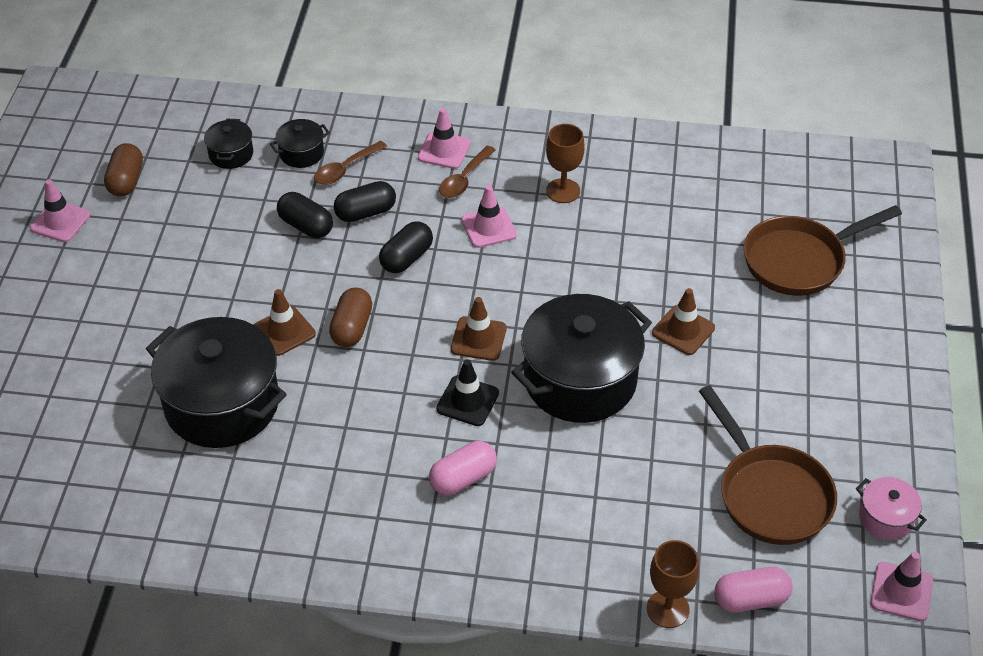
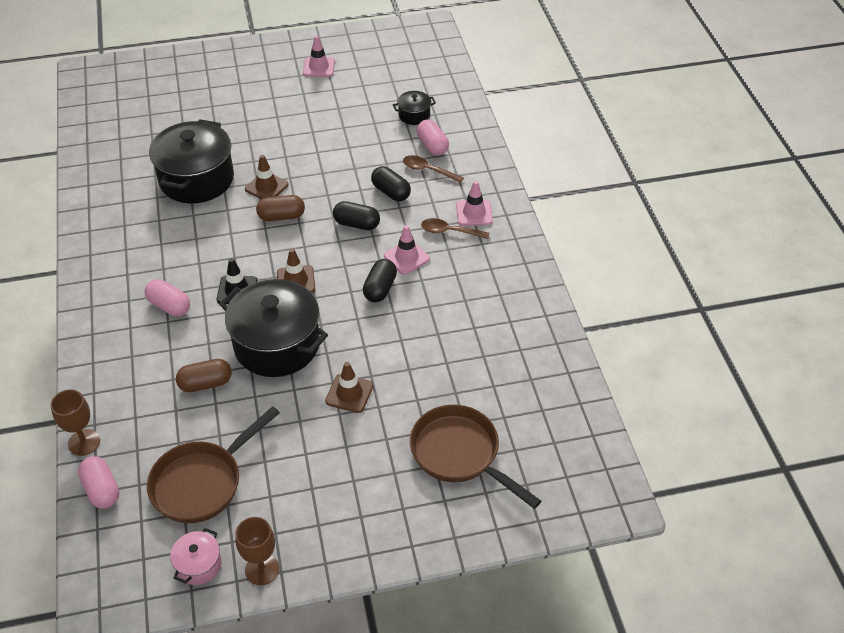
camera: 70 degrees right, 0 degrees up
brown capsule [104,143,143,196] -> brown capsule moved to [176,359,232,392]
black pot [270,119,330,168] -> pink capsule [417,119,449,156]
black capsule [277,192,333,238] -> black capsule moved to [363,259,397,302]
brown goblet [546,124,585,203] -> brown goblet moved to [235,517,279,585]
pink traffic cone [871,552,933,621] -> none

